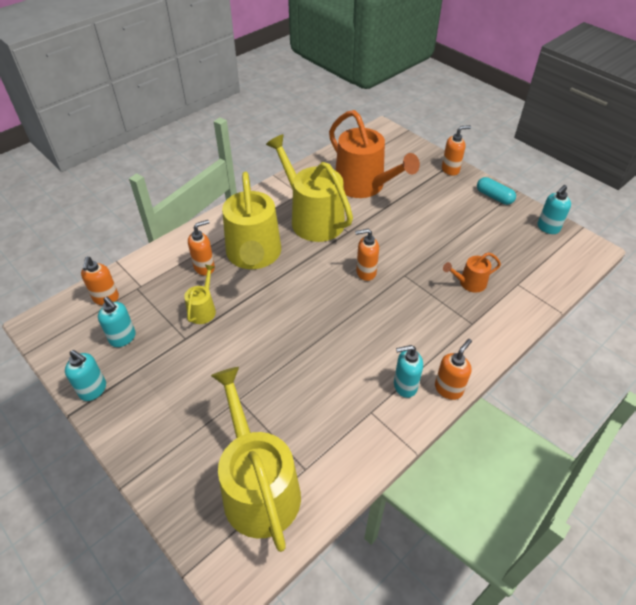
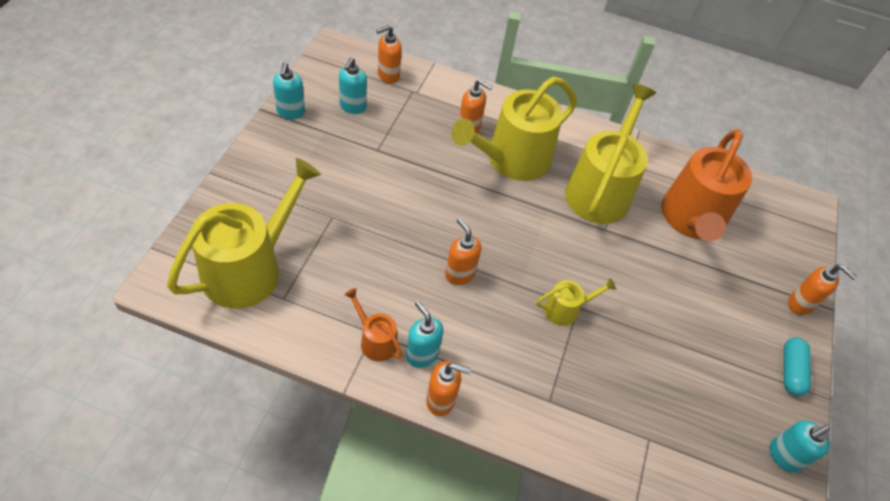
camera: 55 degrees right, 5 degrees up
yellow watering can [184,265,216,324] -> yellow watering can moved to [536,278,616,326]
orange soap dispenser [355,229,379,281] -> orange soap dispenser moved to [445,218,481,285]
orange watering can [443,252,501,293] -> orange watering can moved to [344,288,403,362]
turquoise soap dispenser [538,185,571,234] -> turquoise soap dispenser turned 45 degrees counterclockwise [770,420,830,472]

